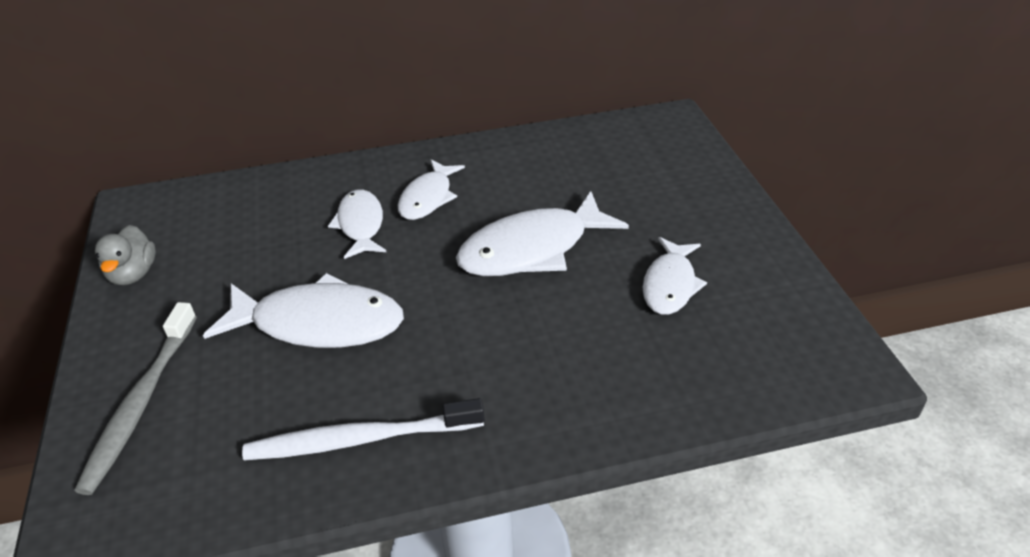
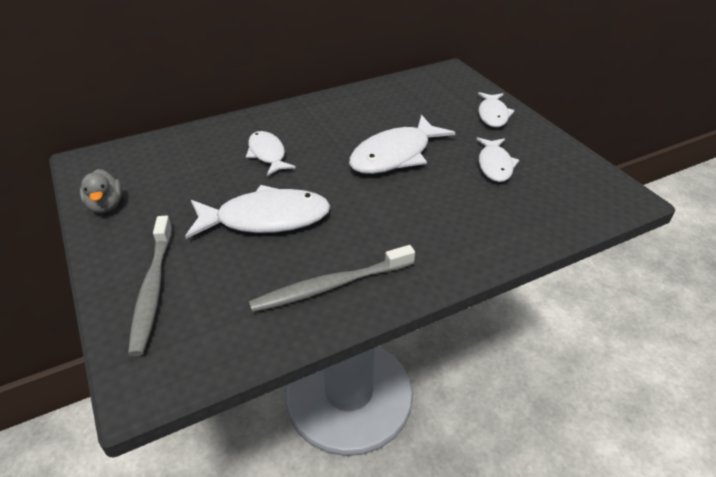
camera: 15 degrees left, 0 degrees up
white toothbrush [242,398,485,460] -> grey toothbrush [249,245,415,313]
white fish [398,159,465,220] -> white fish moved to [478,92,515,128]

